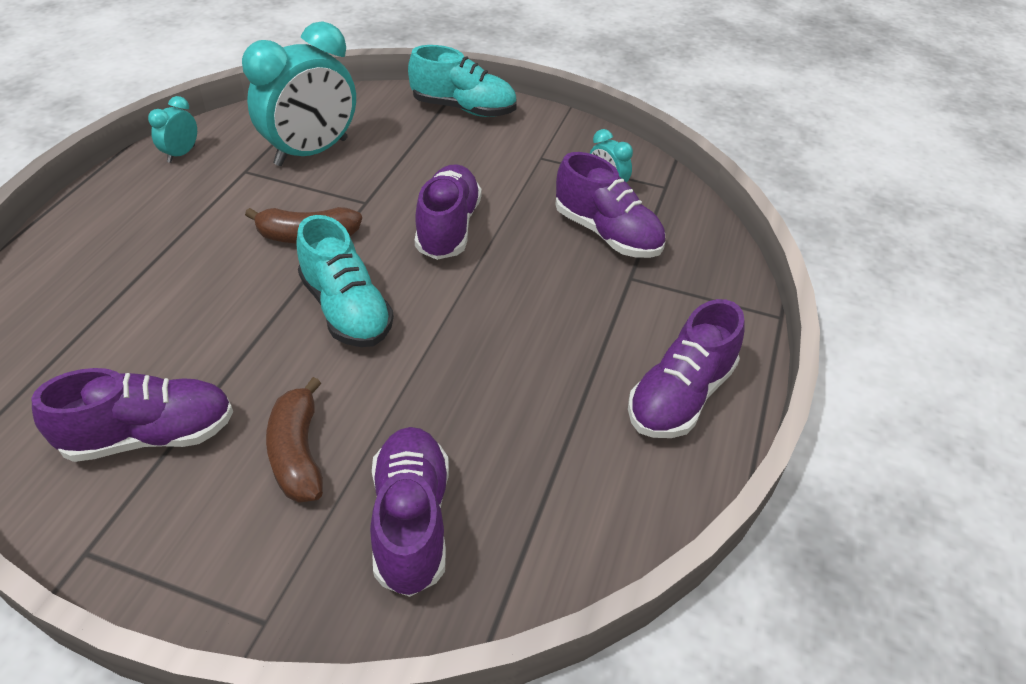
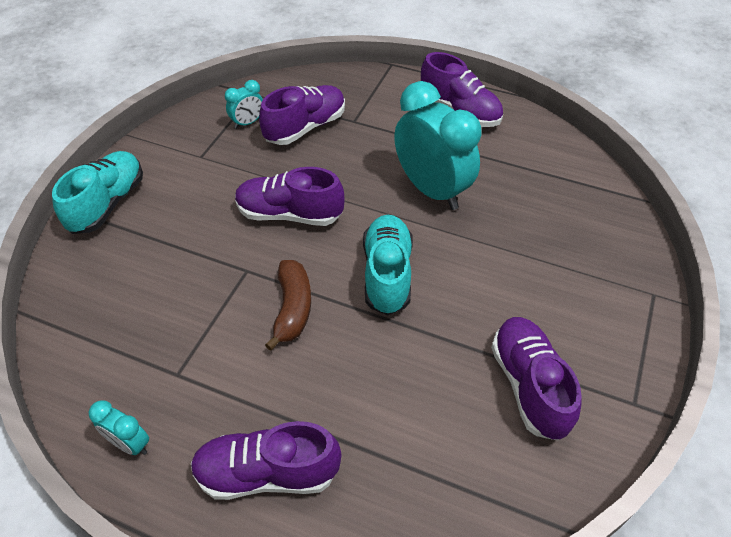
camera: 85 degrees left, 5 degrees up
turquoise clock [242,22,356,166] -> turquoise clock moved to [394,81,482,210]
brown banana [266,377,323,503] -> none
turquoise shoe [296,215,394,347] -> turquoise shoe turned 60 degrees counterclockwise [363,215,413,315]
purple shoe [370,427,449,597] -> purple shoe moved to [191,421,342,500]

